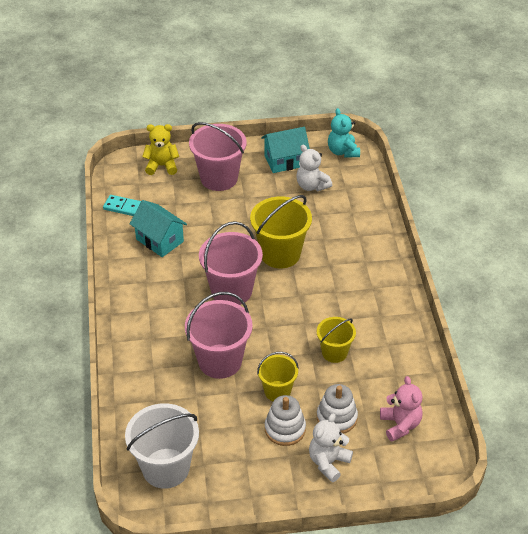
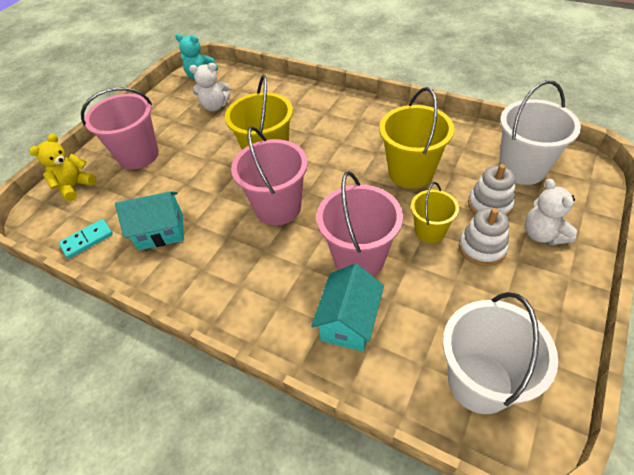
camera: 50 degrees left, 5 degrees up
turquoise house [261,127,310,173] -> turquoise house moved to [311,264,384,352]
yellow bucket [317,317,356,363] -> yellow bucket [379,87,454,189], size x1.69
pink teddy bear [380,376,423,442] -> white bucket [499,80,581,185]

